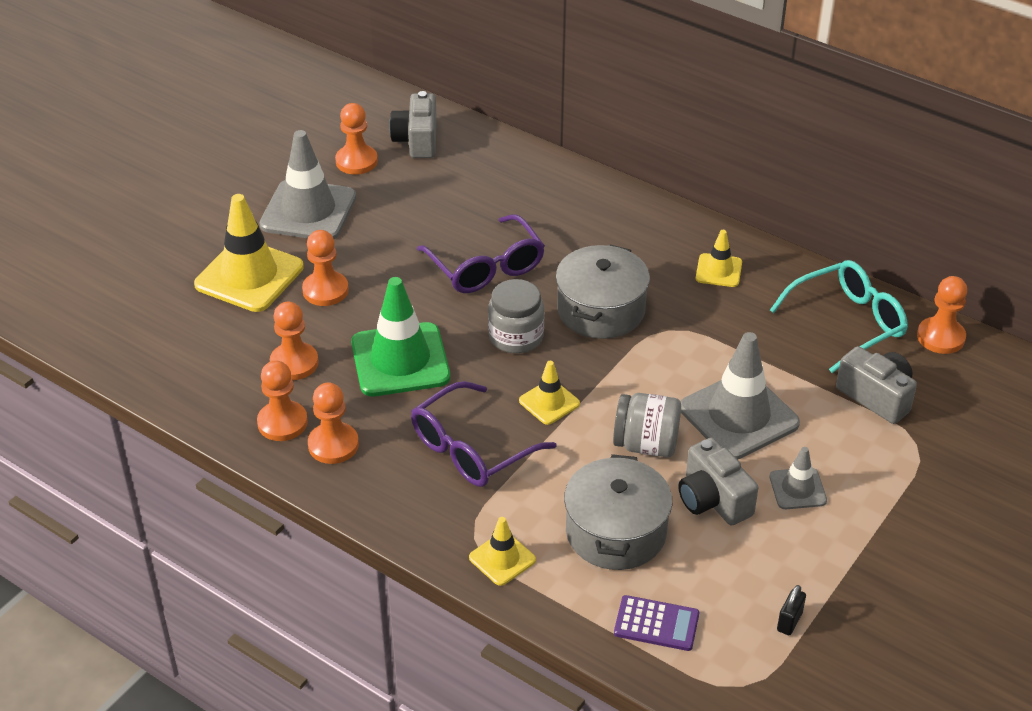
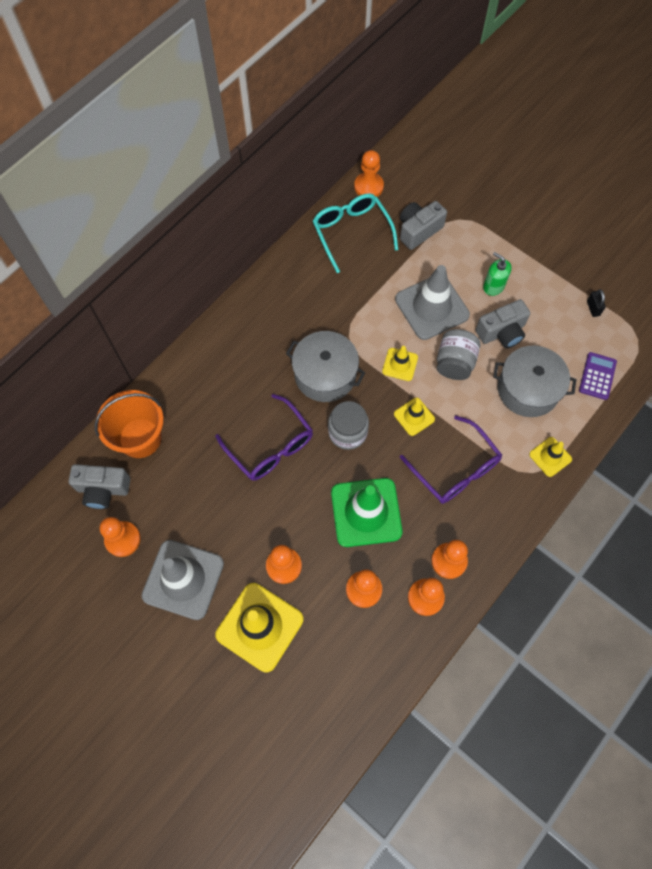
camera: 85 degrees left, 25 degrees up
purple glasses [417,214,545,293] -> purple glasses turned 75 degrees clockwise [216,394,313,481]
yellow traffic cone [696,230,742,287] -> yellow traffic cone moved to [382,346,418,381]
grey traffic cone [770,447,827,509] -> green soap dispenser [483,252,512,296]
black padlock [777,585,806,635] -> black padlock turned 45 degrees clockwise [587,289,606,317]
none -> orange bucket [95,390,164,458]

